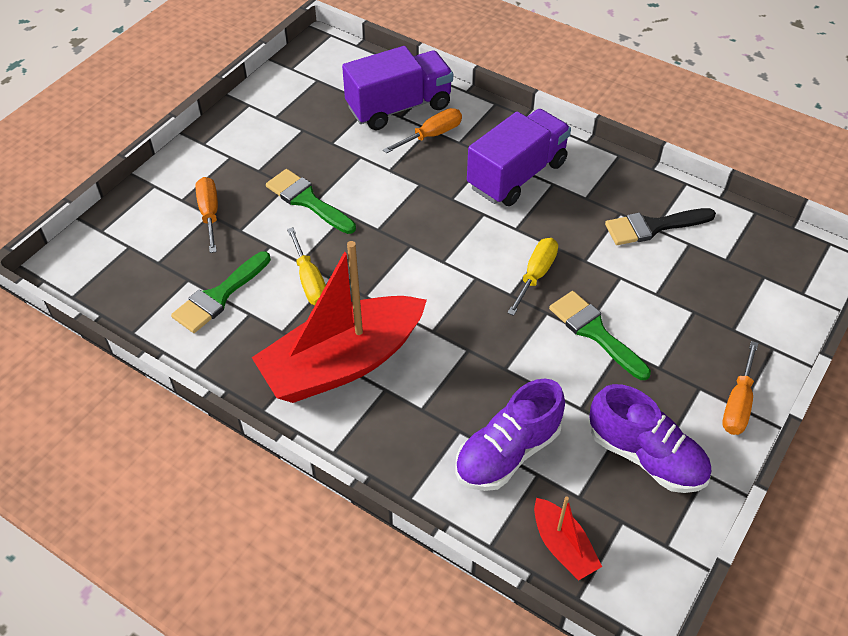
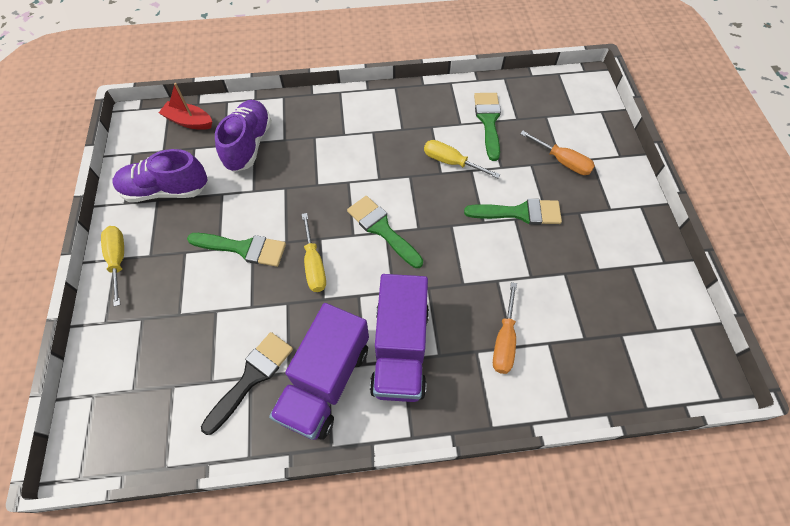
camera: 140 degrees right, 10 degrees up
red boat [252,241,427,403] -> none
purple truck [342,46,453,130] -> purple truck moved to [269,303,369,440]
orange screwdriver [722,341,758,435] -> yellow screwdriver [101,226,124,307]
none -> green brush [347,196,423,268]

